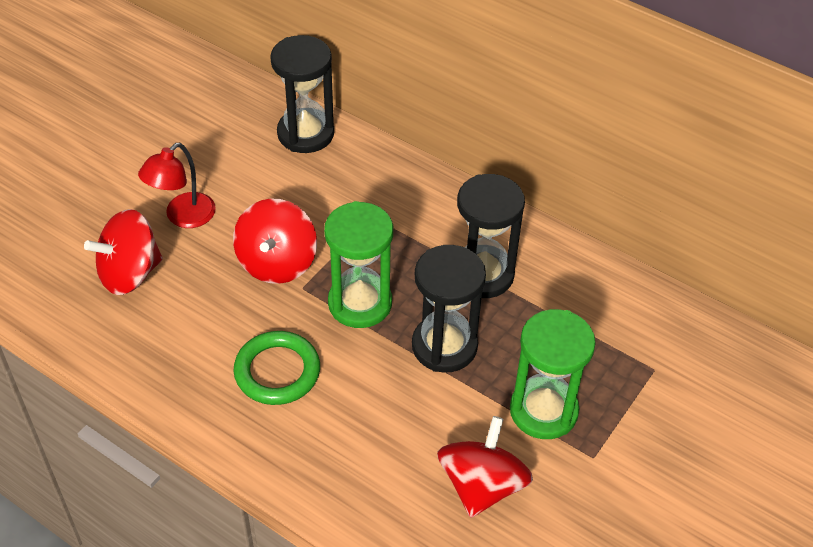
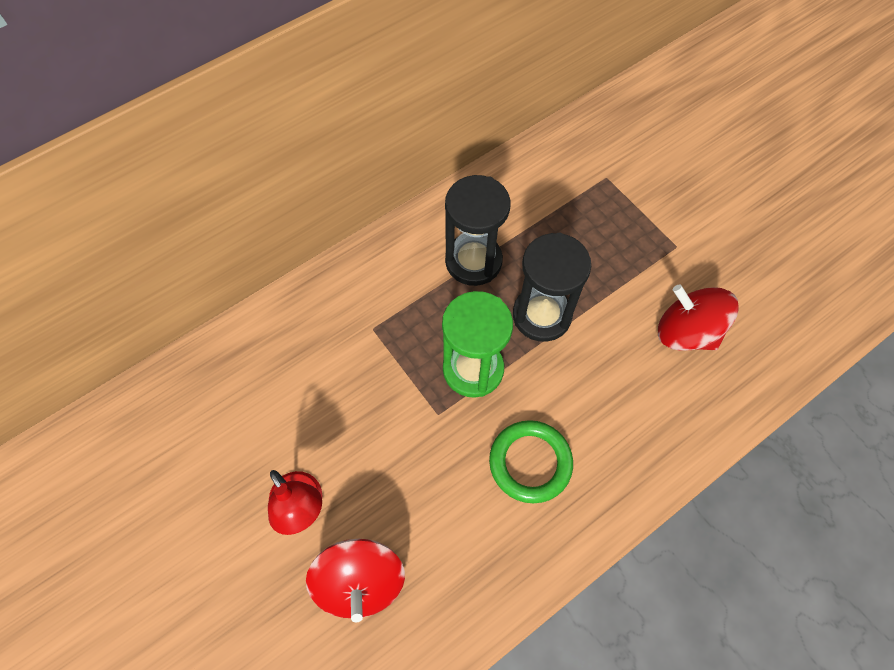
camera: 70 degrees left, 15 degrees up
red spinning top [233,199,317,284] -> none
black hourglass [270,35,334,153] -> none
green hourglass [510,309,596,439] -> none

